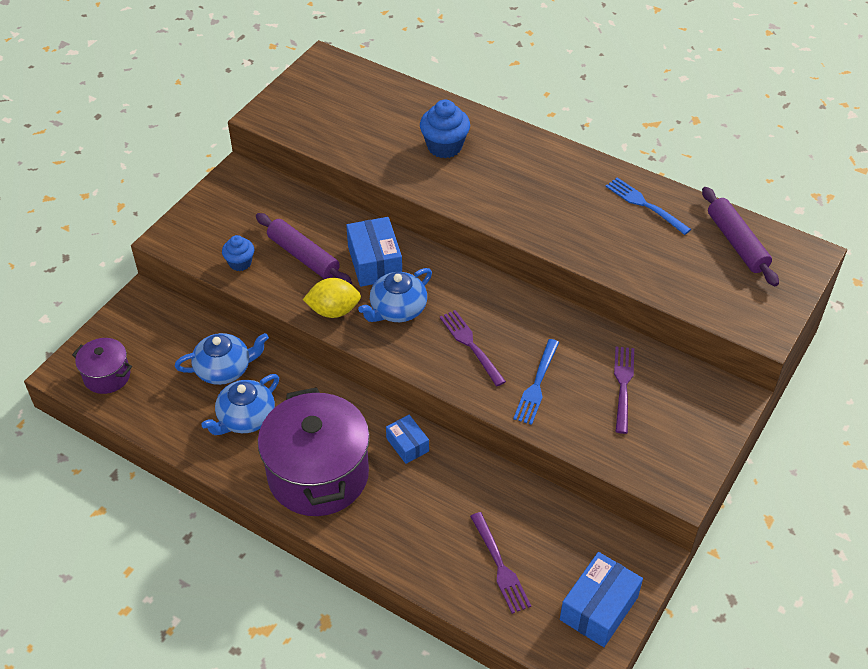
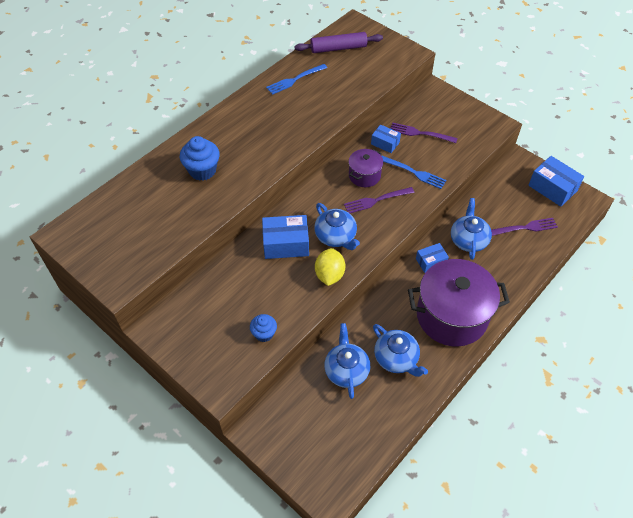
camera: 80 degrees left, 5 degrees up
purple pot [72,338,132,394] -> purple pot moved to [348,149,383,187]
purple rolling pin [256,213,352,285] -> none
none -> blue box [371,124,401,153]
none -> blue teapot [451,198,492,260]

